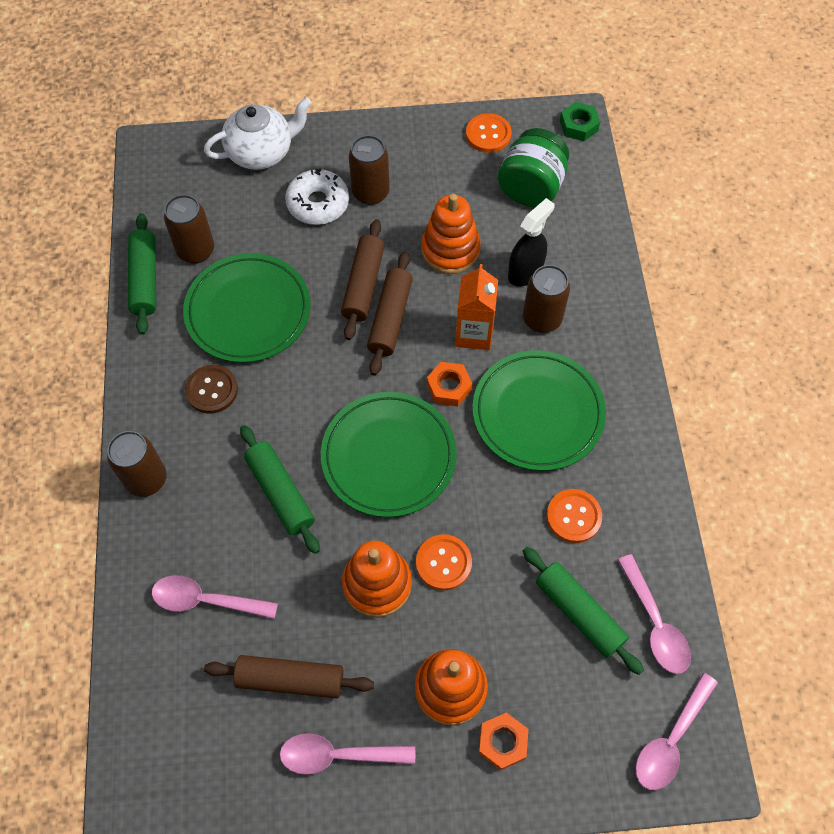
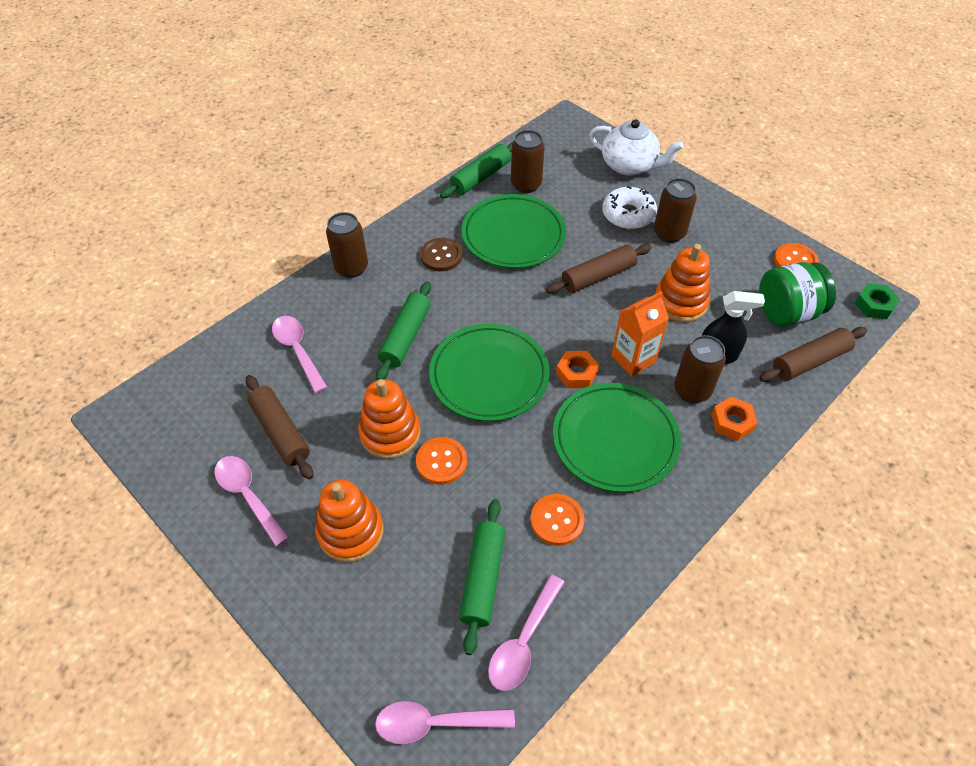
camera: 50 degrees right, 10 degrees down
brown rolling pin [367,251,413,376] -> brown rolling pin moved to [759,327,867,382]
orange nut [478,713,528,770] -> orange nut moved to [712,397,758,441]

